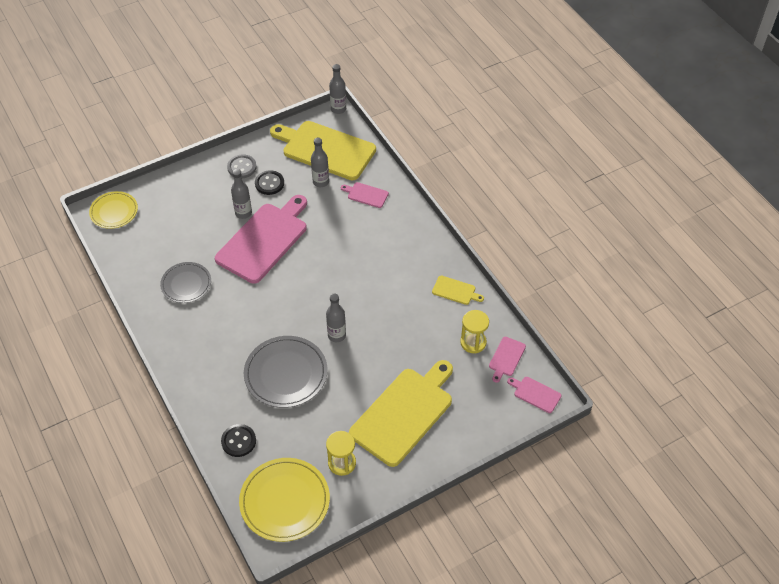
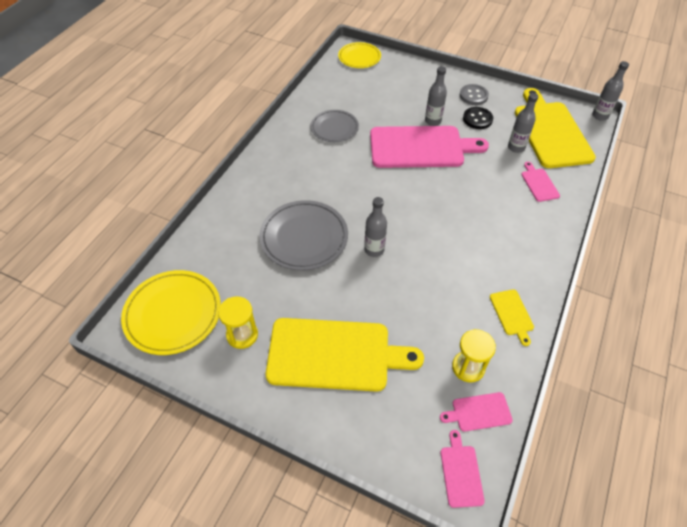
camera: 55 degrees right, 0 degrees up
black button [221,424,256,457] -> none

